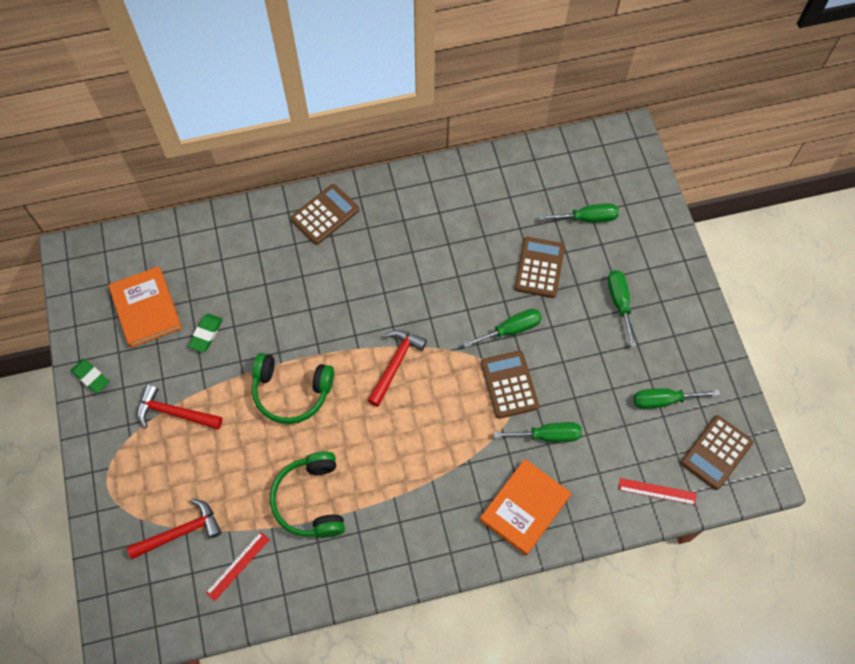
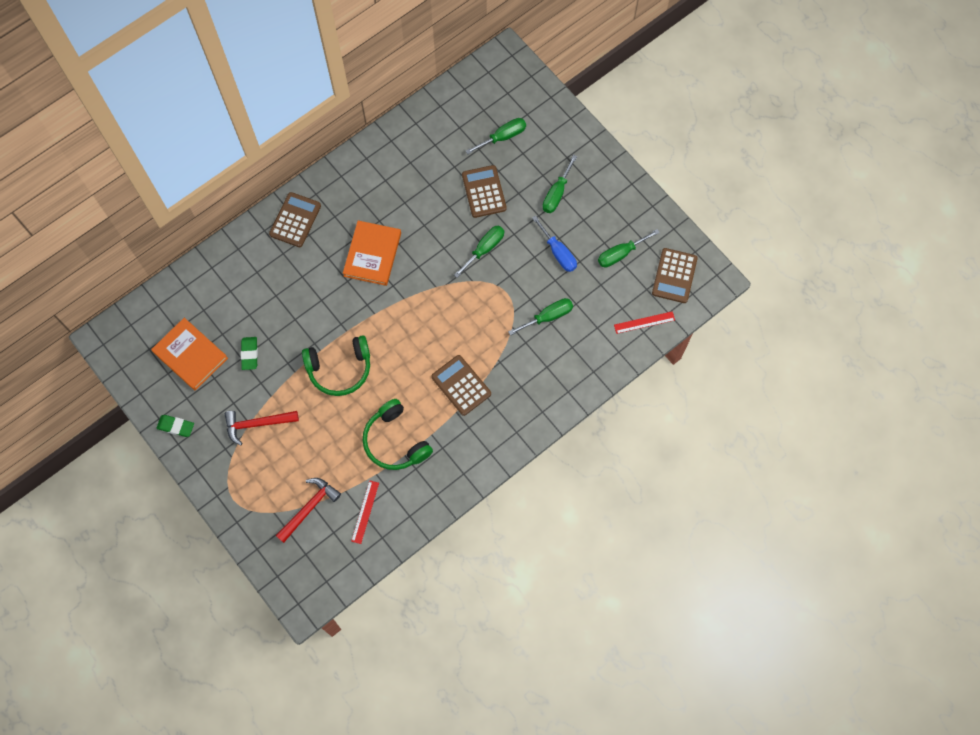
camera: 25 degrees left, 5 degrees up
red hammer [367,330,427,407] -> none
orange book [480,459,571,555] -> orange book moved to [343,220,401,286]
brown calculator [481,351,539,419] -> brown calculator moved to [431,355,491,416]
green screwdriver [608,270,637,347] -> green screwdriver turned 120 degrees counterclockwise [543,155,577,213]
none -> blue screwdriver [532,215,577,272]

